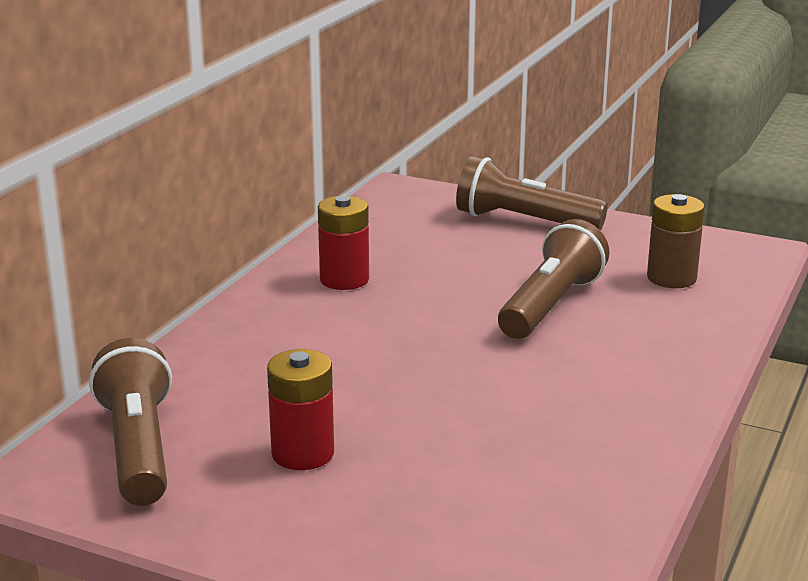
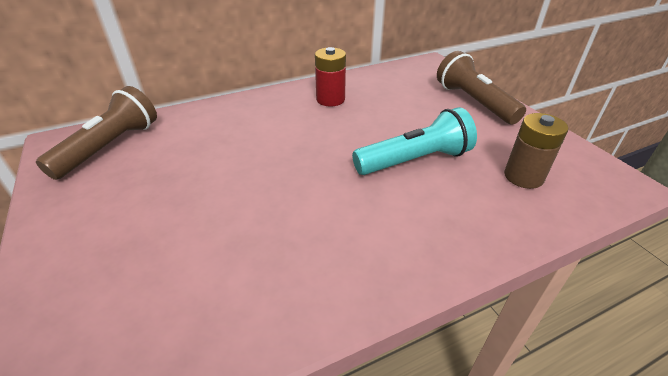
camera: 40 degrees right, 15 degrees up
red battery [267,349,334,470] -> none
brown flashlight [498,219,609,339] -> turquoise flashlight [352,107,477,175]

